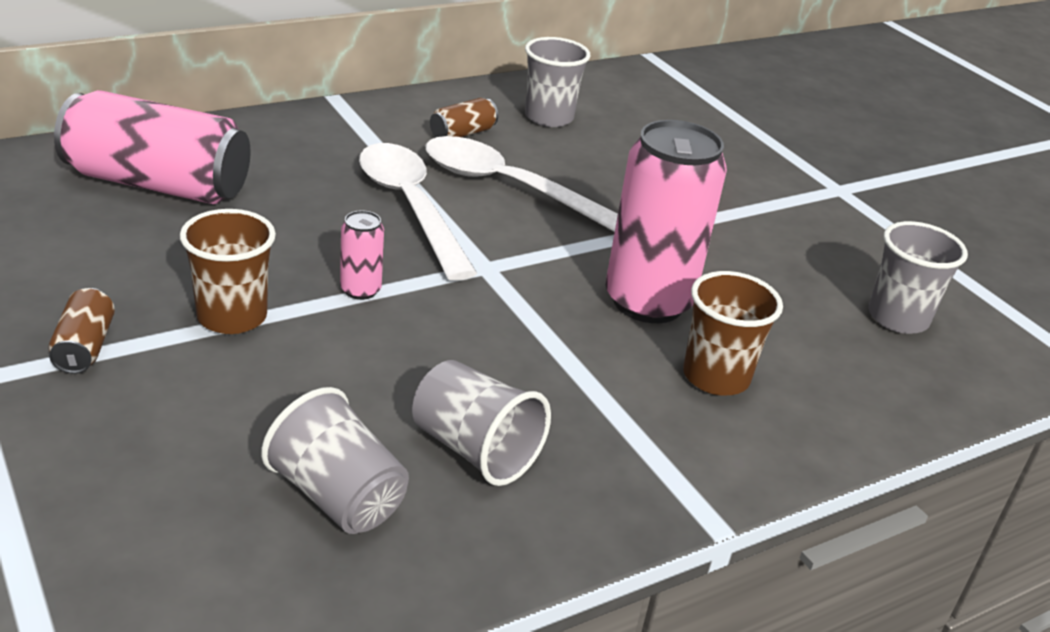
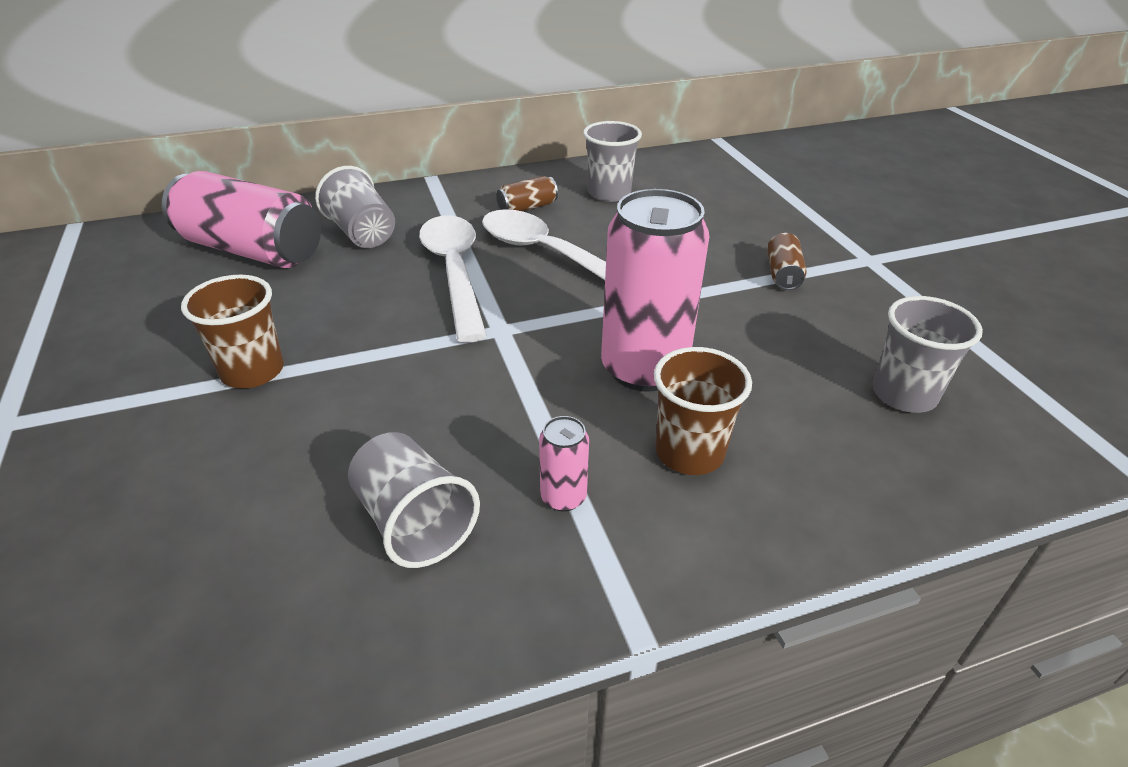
camera: 15 degrees right, 5 degrees up
brown can [48,288,115,374] -> brown can moved to [767,233,807,290]
grey cup [261,387,409,534] -> grey cup moved to [315,166,395,248]
pink can [340,210,384,300] -> pink can moved to [539,416,589,512]

